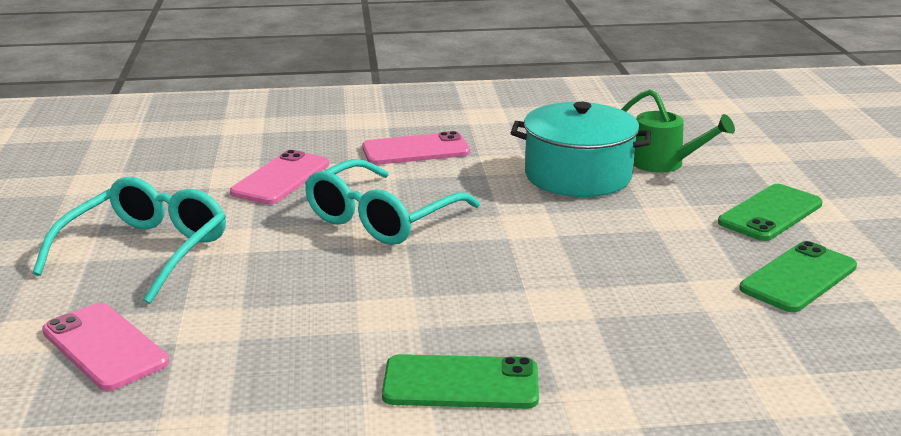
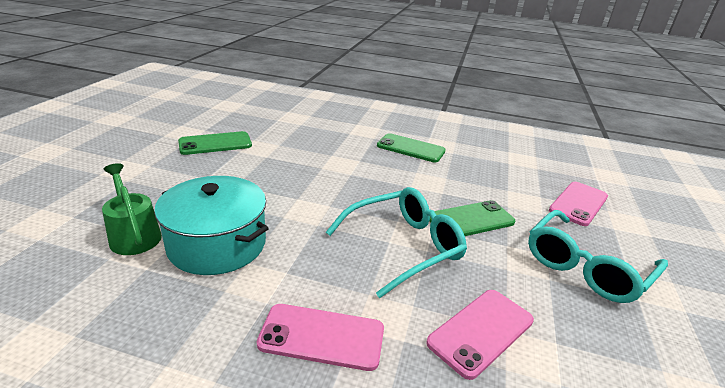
camera: 160 degrees left, 5 degrees up
pink phone [42,303,169,391] -> pink phone turned 60 degrees clockwise [549,182,608,226]
green phone [718,184,823,241] -> green phone moved to [429,200,515,236]

